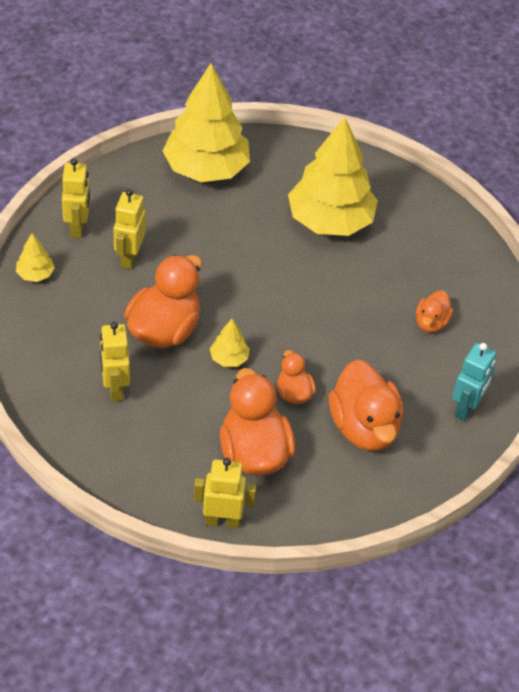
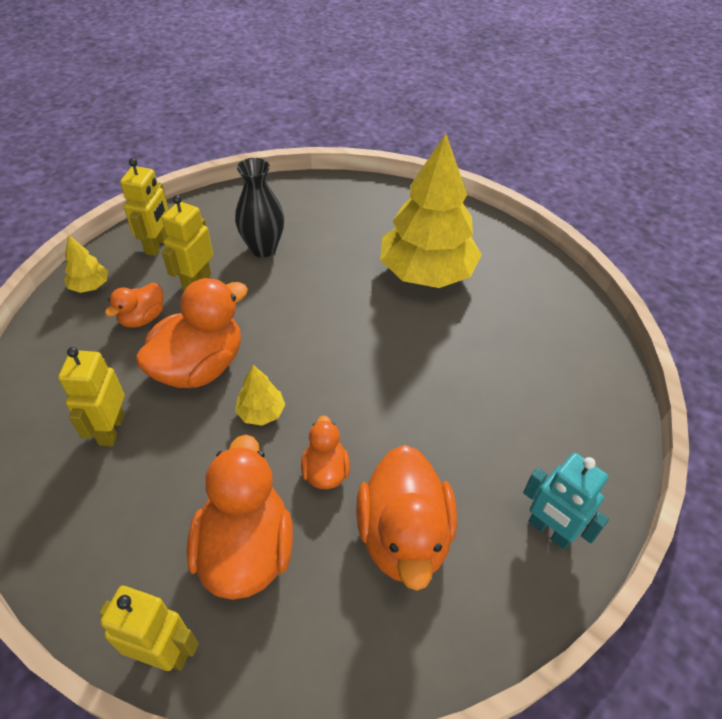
camera: 15 degrees right, 0 degrees up
yellow tree [162,63,250,182] -> none
orange duck [416,291,453,333] -> orange duck moved to [105,282,163,328]
turquoise robot [452,343,496,421] -> turquoise robot turned 90 degrees clockwise [523,453,609,549]
none -> black vase [235,158,284,257]

